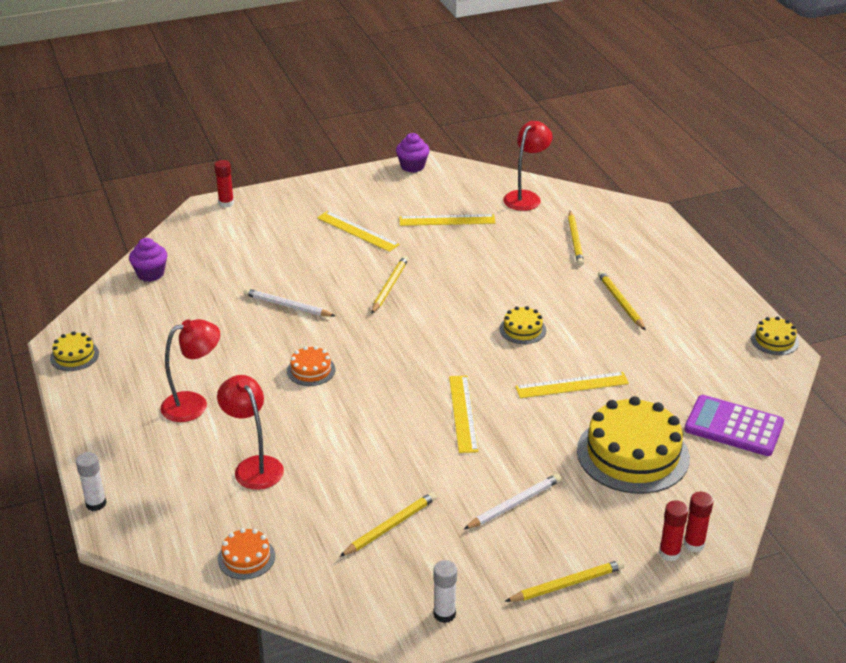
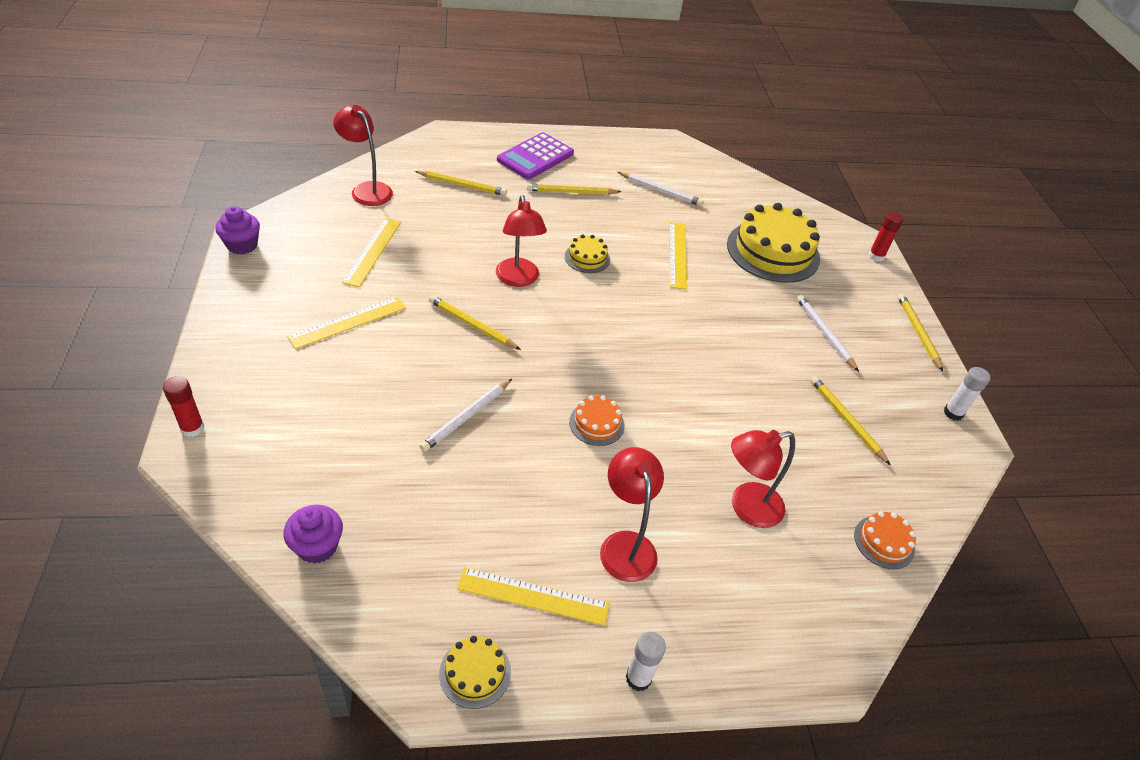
camera: 80 degrees left, 10 degrees up
white glue stick [76,452,107,511] -> white glue stick moved to [626,632,666,691]
yellow ruler [449,375,479,453] -> yellow ruler moved to [457,567,610,626]
red glue stick [659,501,688,561] -> none
purple calculator [684,395,784,456] -> purple calculator moved to [497,132,574,179]
yellow cake [751,316,799,355] -> none
none -> red lamp [496,195,547,287]
none -> white pencil [618,172,703,206]

